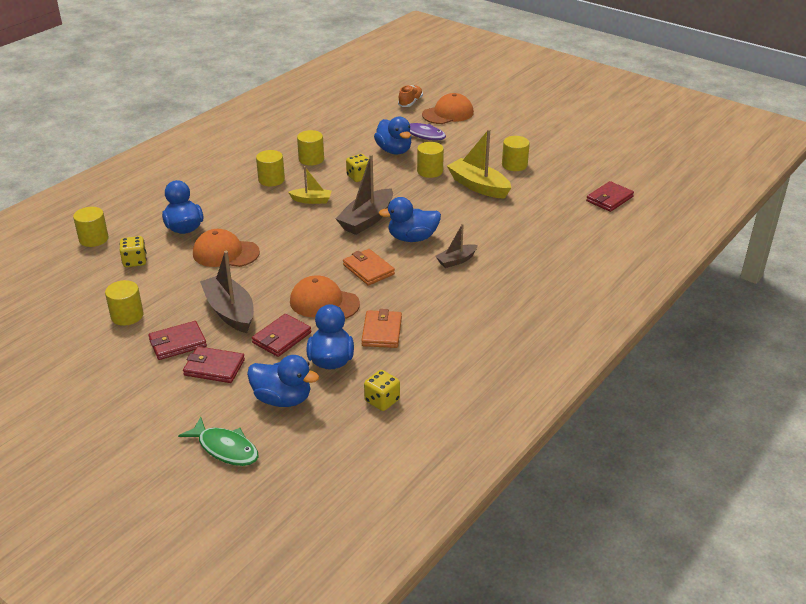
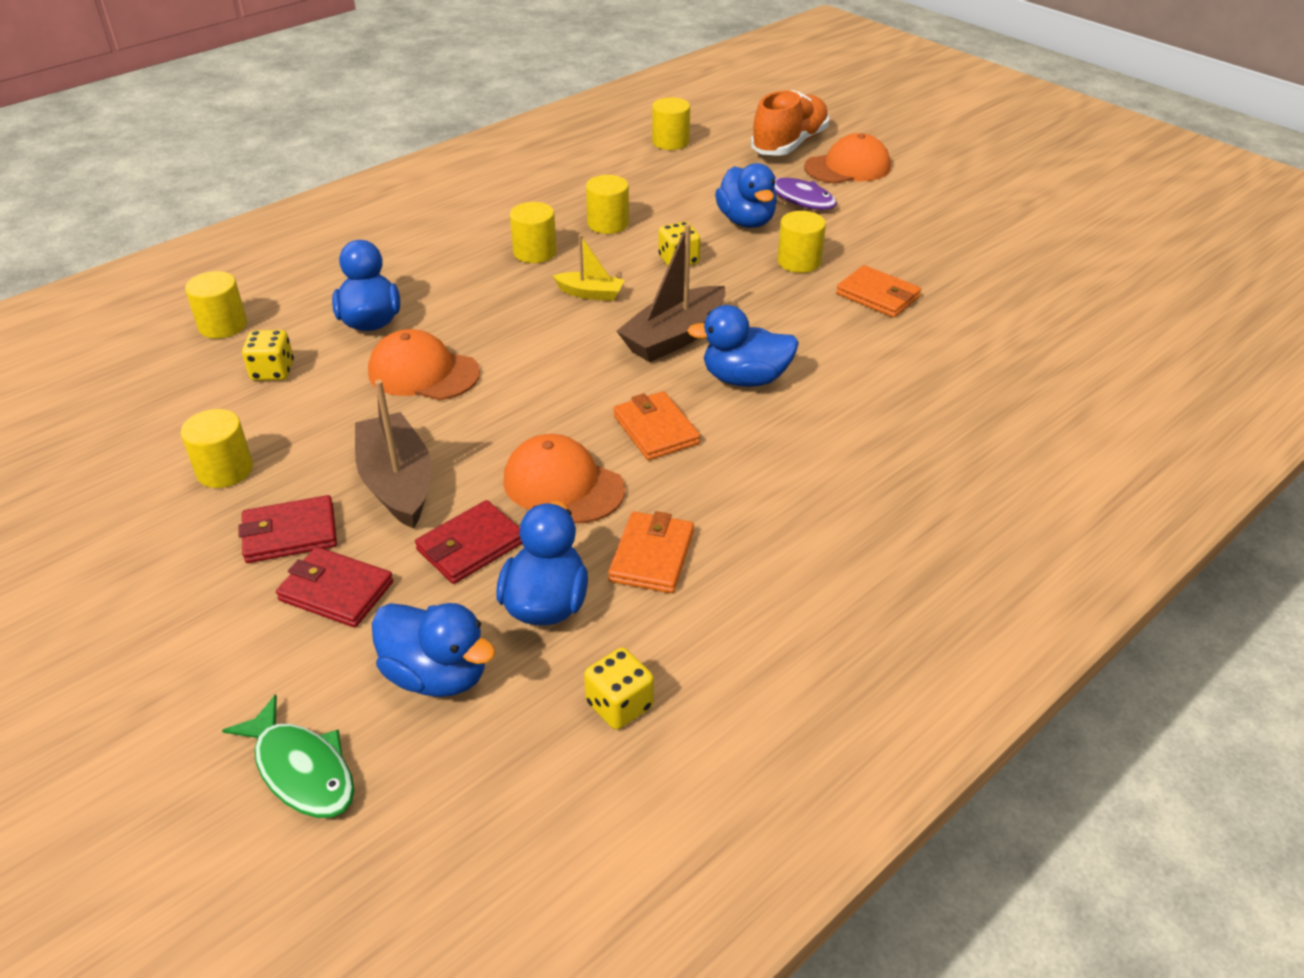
camera: 10 degrees right, 5 degrees up
orange shoe [398,85,423,107] -> orange shoe [751,90,829,156], size x1.80
brown boat [435,223,478,268] -> none
yellow boat [447,129,511,199] -> orange wallet [836,265,921,318]
yellow cylinder [502,136,530,171] -> yellow cylinder moved to [652,97,690,150]
red wallet [586,181,634,212] -> none

